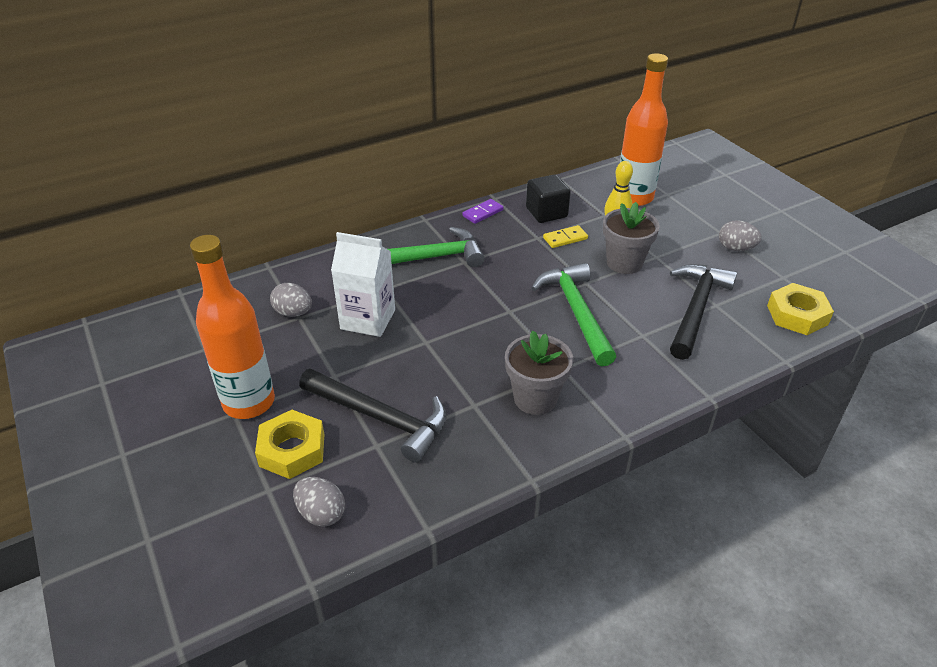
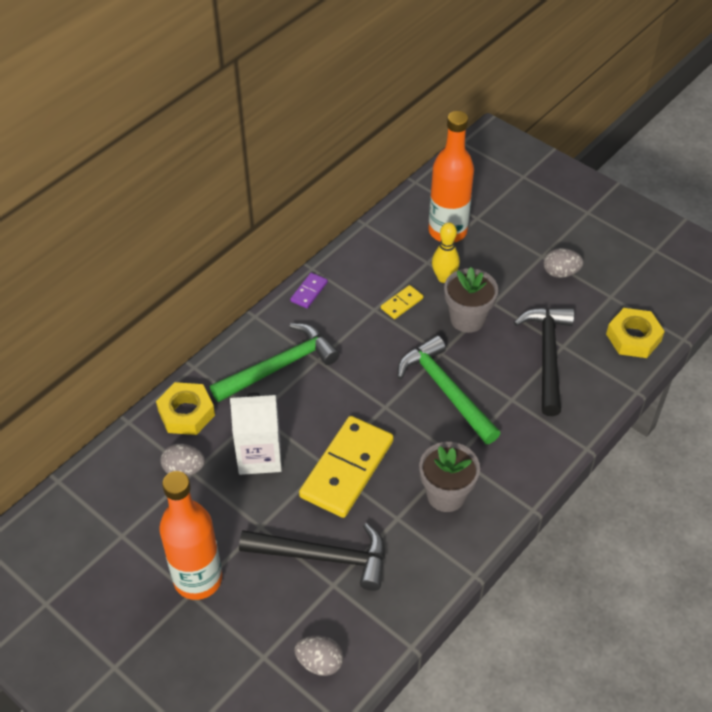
camera: 20 degrees left, 10 degrees up
yellow nut [255,410,324,479] -> yellow nut moved to [156,382,215,435]
black cube [526,175,571,223] -> none
none -> yellow domino [299,416,394,518]

